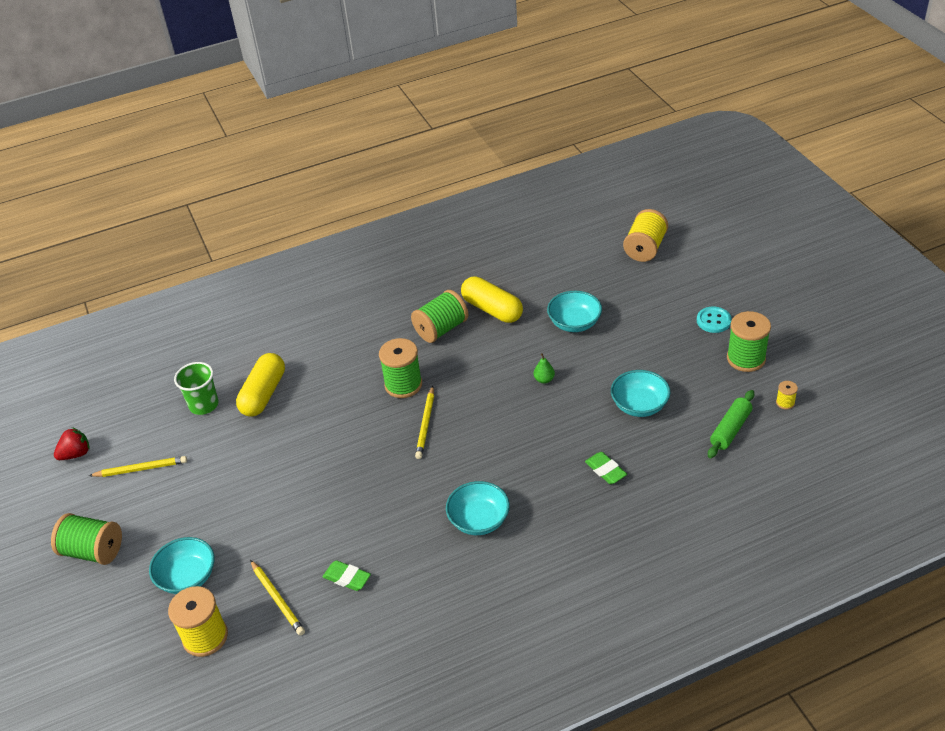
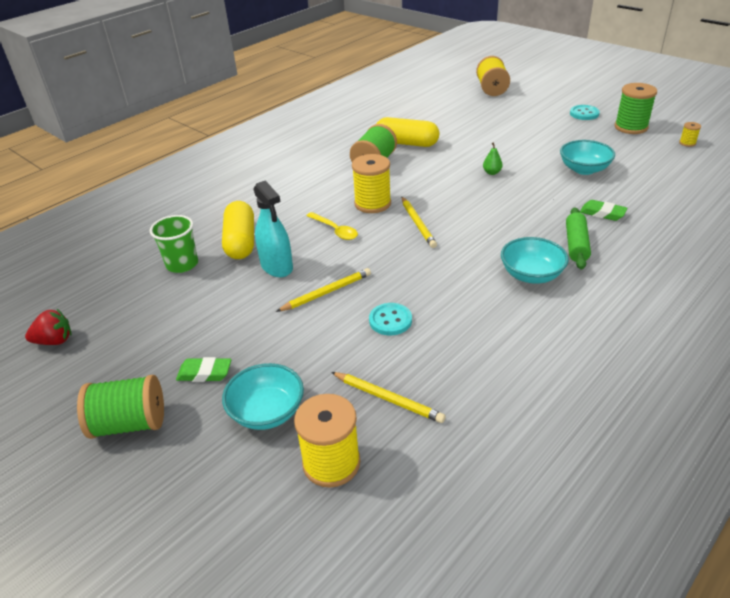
camera: 25 degrees left, 5 degrees down
red strawberry [54,427,90,460] -> red strawberry turned 45 degrees clockwise [25,309,71,345]
yellow pencil [89,456,187,477] -> yellow pencil moved to [276,268,371,312]
green eraser [323,560,371,591] -> green eraser moved to [176,357,231,382]
green spool [379,338,422,398] -> yellow spool [352,154,391,213]
turquoise bowl [547,291,602,332] -> none
green rolling pin [708,390,754,458] -> green rolling pin moved to [566,207,591,270]
none -> turquoise spray bottle [253,181,293,277]
none -> yellow spoon [306,212,358,240]
none -> turquoise button [369,303,412,335]

